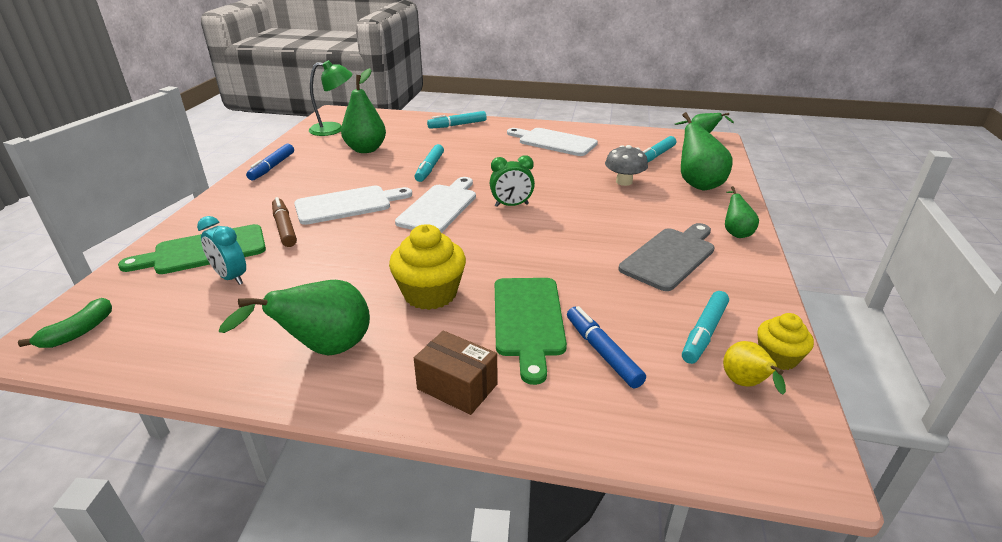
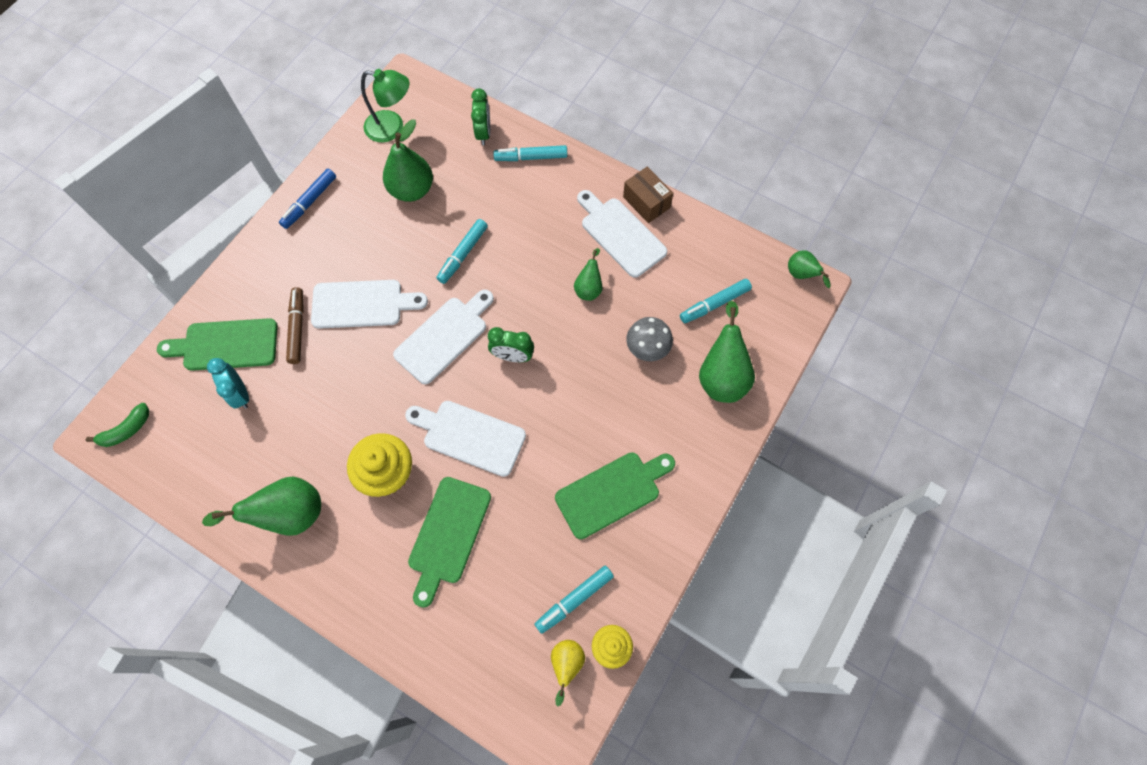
camera: 20 degrees right, 35 degrees up
brown box [414,330,497,415] -> brown box moved to [623,167,673,223]
blue marker [567,306,646,389] -> none
grey cutting board [619,223,715,291] -> green cutting board [555,452,675,539]
green pear [725,186,759,238] -> green pear moved to [574,248,603,301]
none -> white cutting board [405,401,526,477]
none -> green clock [471,89,490,145]

